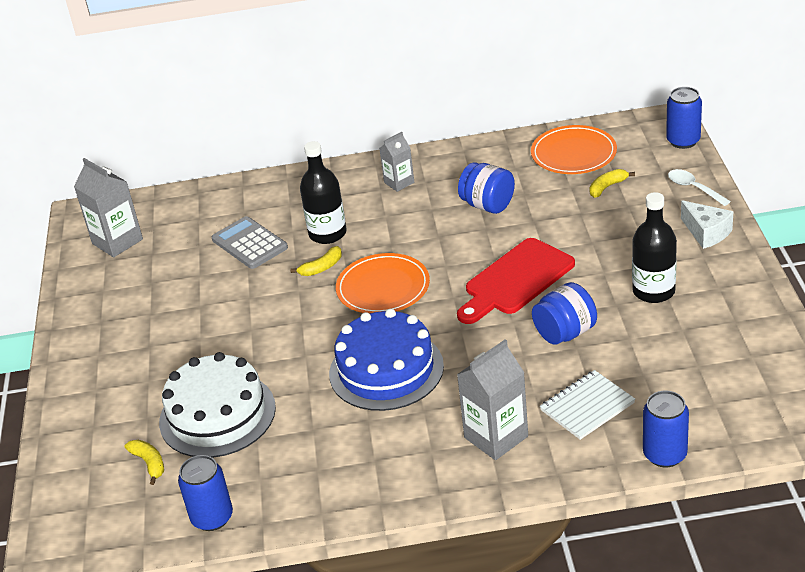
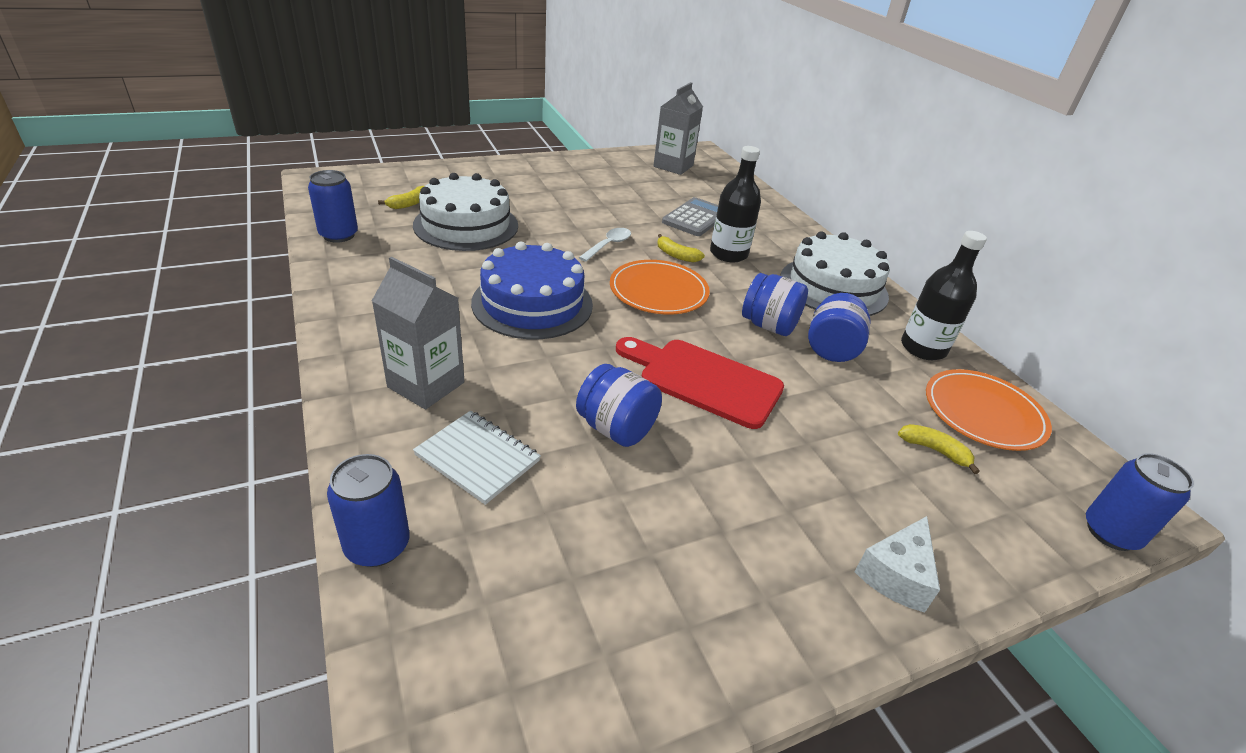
camera: 65 degrees right, 0 degrees up
grey carton [379,132,414,192] -> white cake [781,231,890,316]
black bottle [632,192,677,303] -> black bottle moved to [901,231,987,360]
white spoon [668,169,731,206] -> white spoon moved to [578,228,631,262]
none -> blue jar [742,273,808,336]

